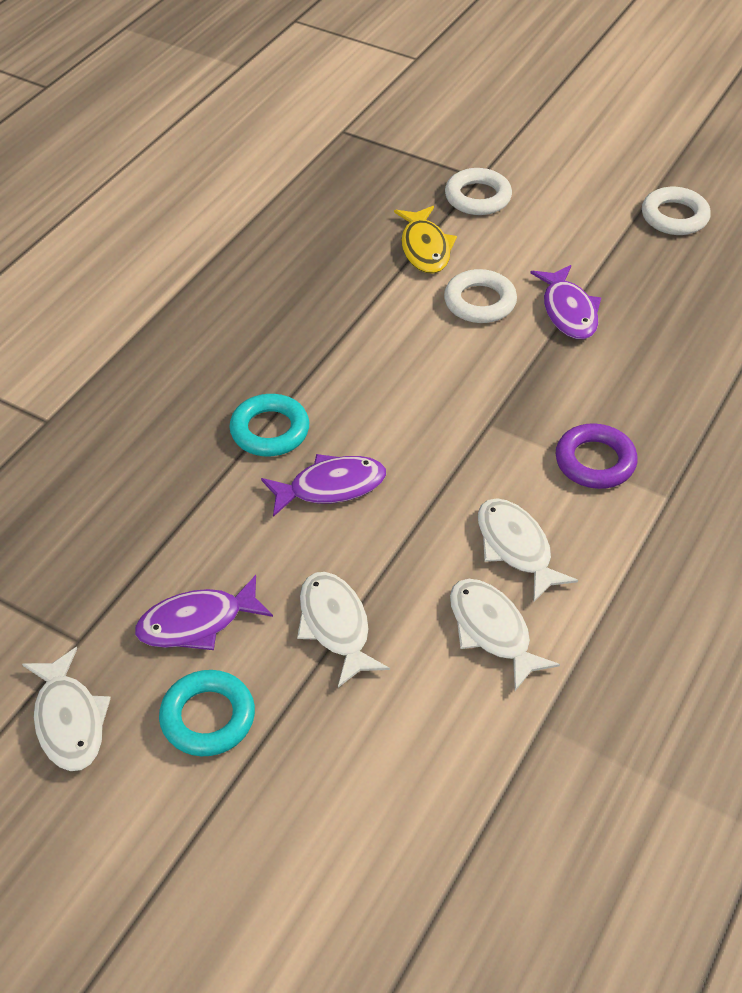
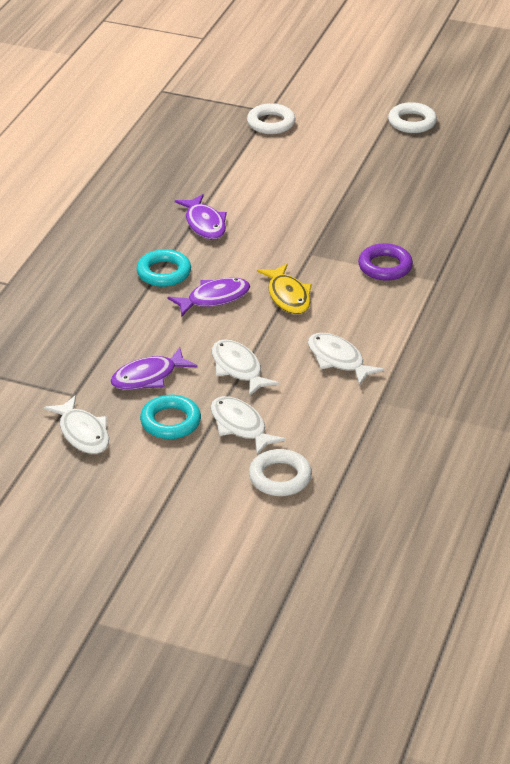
camera: 10 degrees left, 10 degrees down
yellow fish [394,206,457,274] -> yellow fish moved to [257,263,312,314]
white ring [444,269,517,323] -> white ring moved to [249,449,312,496]
white fish [478,498,578,602] -> white fish moved to [211,396,286,455]
purple fish [530,265,601,339] -> purple fish moved to [175,194,227,239]

